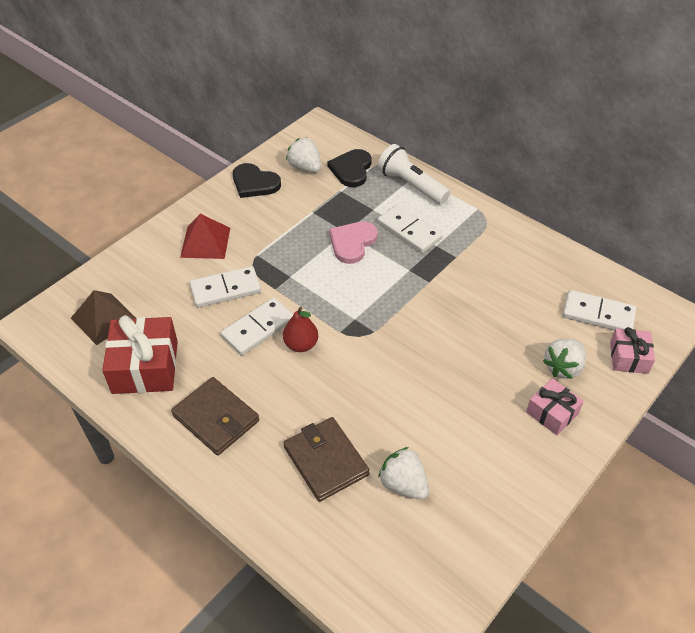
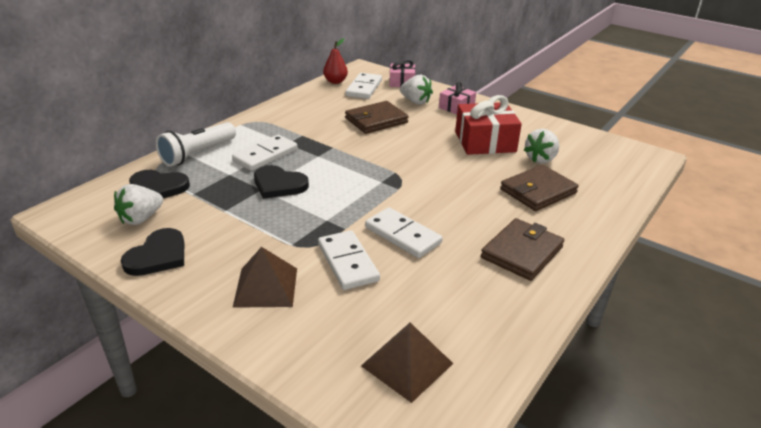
camera: 95 degrees left, 15 degrees down
red gift [102,315,178,394] -> red gift moved to [455,95,522,155]
red pyramid [180,214,230,259] -> brown pyramid [233,247,297,308]
red pear [283,307,318,352] -> red pear moved to [323,38,348,84]
pink heart [329,221,378,264] -> black heart [254,165,309,199]
none -> brown wallet [345,101,409,134]

